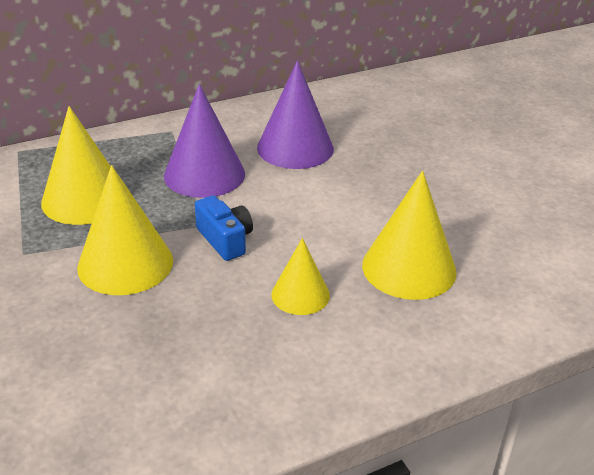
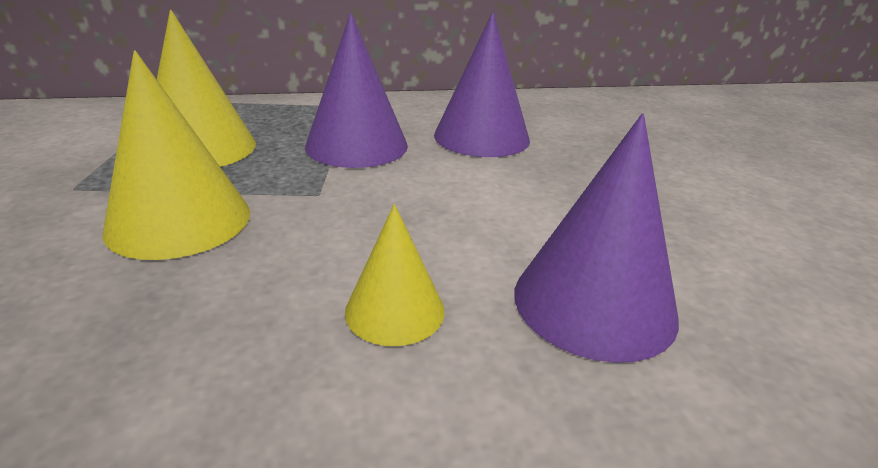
camera: 15 degrees right, 5 degrees down
blue camera [195,195,253,261] -> none
yellow cone [362,171,457,300] -> purple cone [514,113,679,363]

